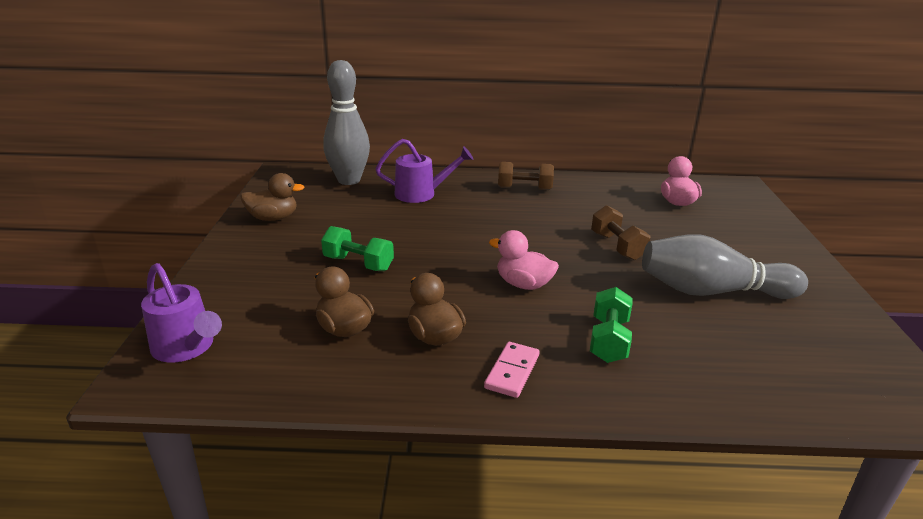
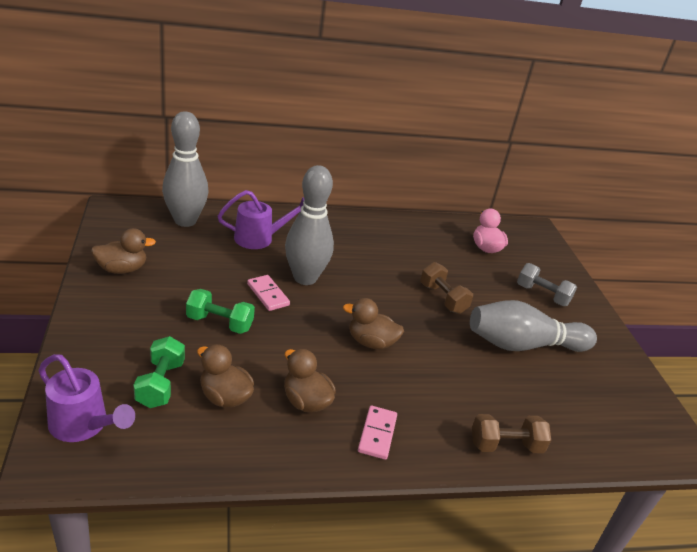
camera: 15 degrees left, 5 degrees up
pink duck [489,230,559,290] -> brown duck [343,298,404,350]
brown dumbbell [498,162,554,190] -> brown dumbbell moved to [472,414,551,453]
green dumbbell [590,287,632,363] -> green dumbbell moved to [134,336,185,408]
none -> pink domino [247,275,290,311]
none -> grey bowling pin [285,165,334,285]
none -> grey dumbbell [517,263,577,306]

